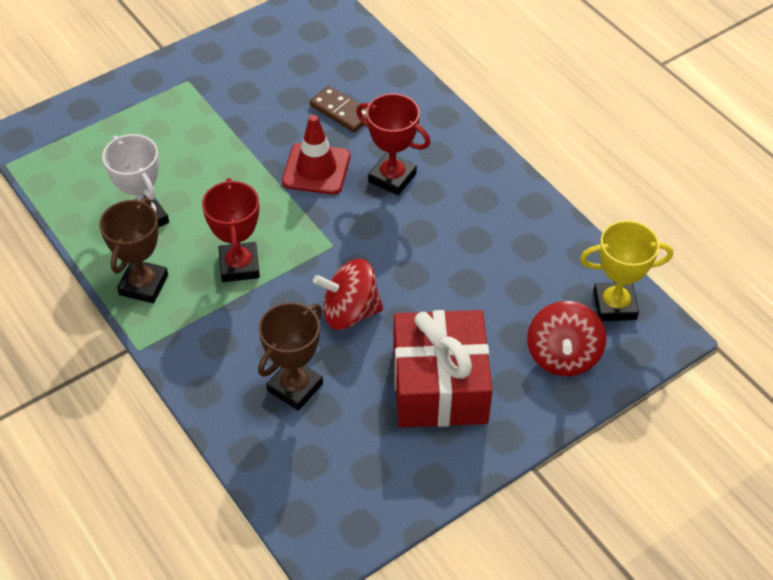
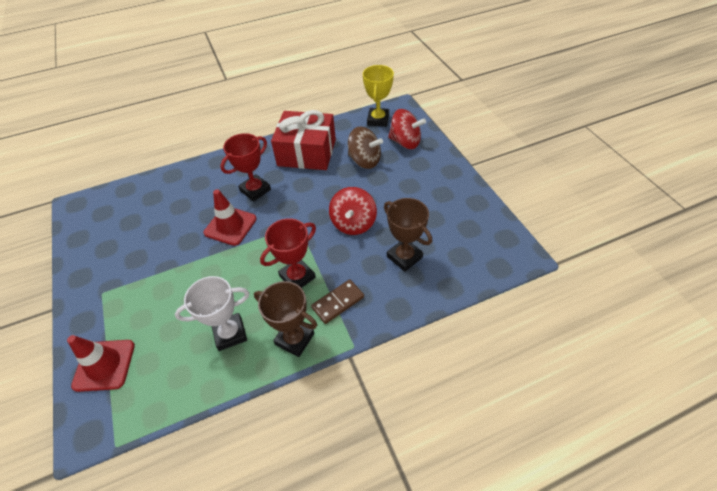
camera: 75 degrees left, 0 degrees up
red trophy [202,178,260,282] -> red trophy turned 45 degrees counterclockwise [260,218,316,288]
brown domino [310,86,367,133] -> brown domino moved to [311,280,364,324]
red gift [393,310,493,428] -> red gift moved to [271,110,336,170]
none -> red traffic cone [67,335,135,392]
none -> brown spinning top [348,126,383,169]

